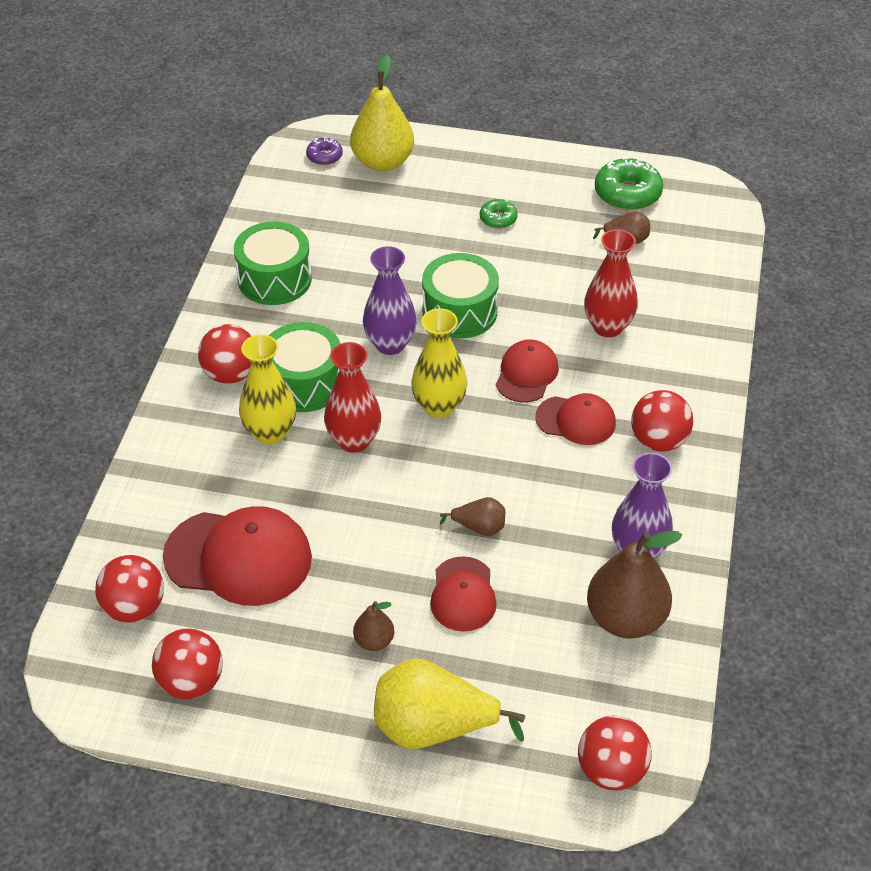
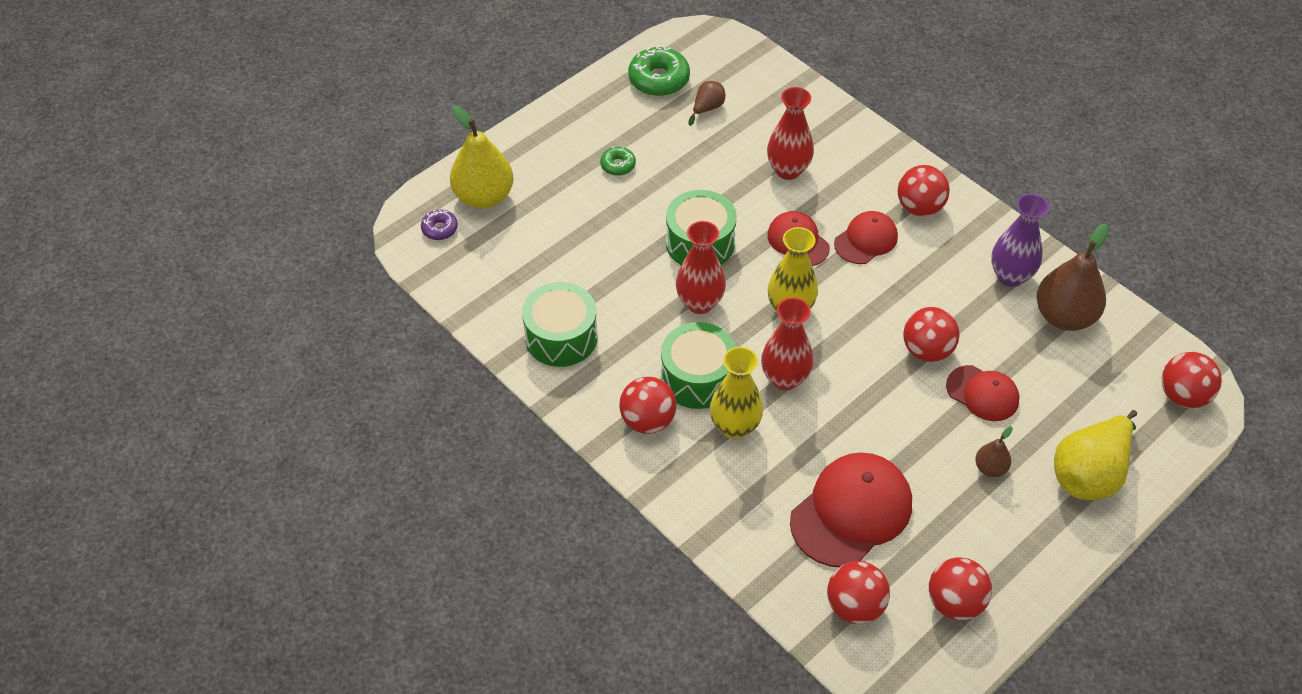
camera: 55 degrees left, 5 degrees up
purple vase [363,246,417,355] -> red vase [676,221,726,314]
brown pear [440,497,505,536] -> red ball [903,307,960,362]

